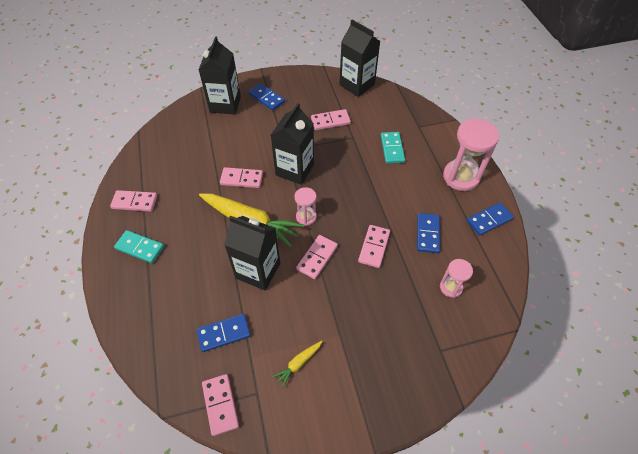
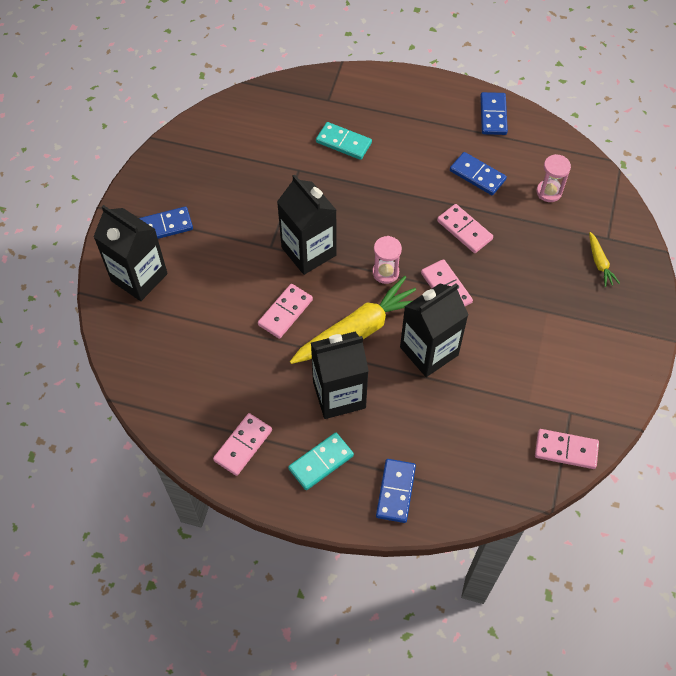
camera: 60 degrees left, 5 degrees up
blue domino [197,314,251,352] -> blue domino moved to [376,459,416,523]
yellow carrot [272,341,323,388] -> yellow carrot moved to [589,232,620,287]
pink domino [311,109,351,130] -> none
black carton [339,20,380,97] -> black carton moved to [311,332,369,419]
pink hourglass [443,118,499,191] -> none

